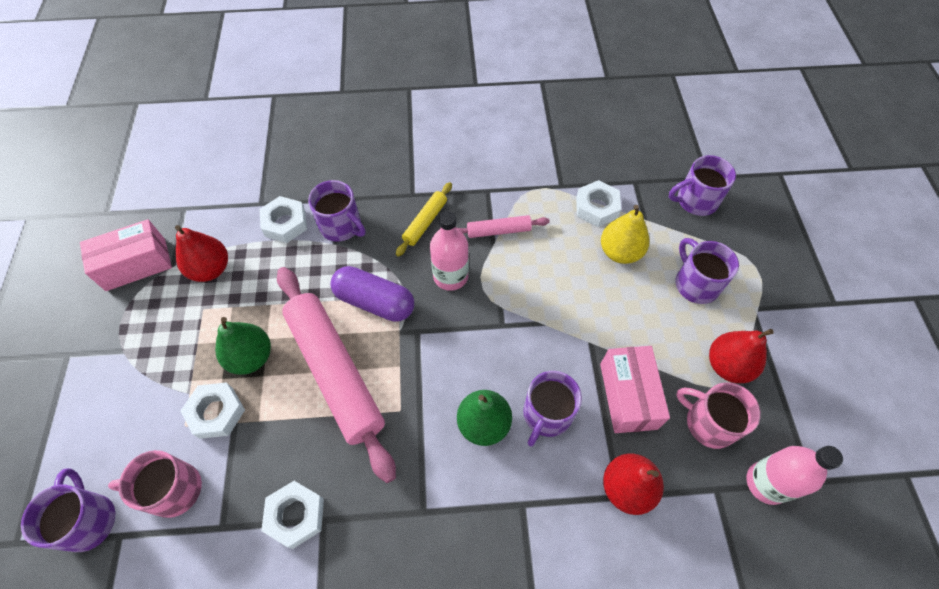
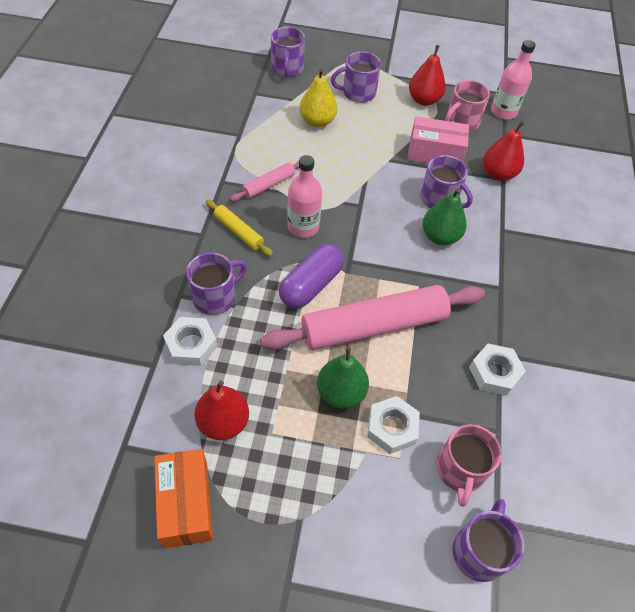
camera: 80 degrees left, 5 degrees down
purple mug [21,468,115,552] -> purple mug turned 120 degrees clockwise [453,499,525,582]
pink box [80,219,172,291] -> orange box [154,449,213,549]
pink rolling pin [457,215,550,238] -> pink rolling pin turned 45 degrees clockwise [230,161,299,202]
white nut [576,180,621,227] -> none

